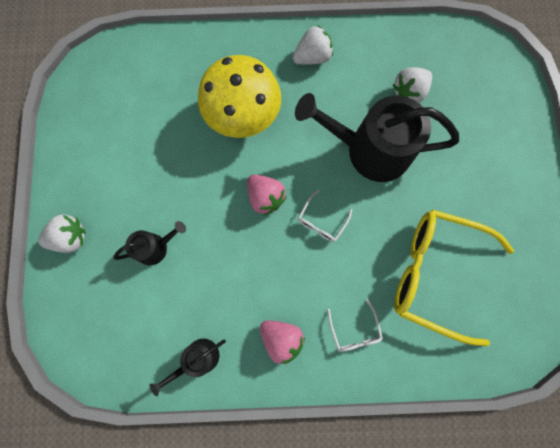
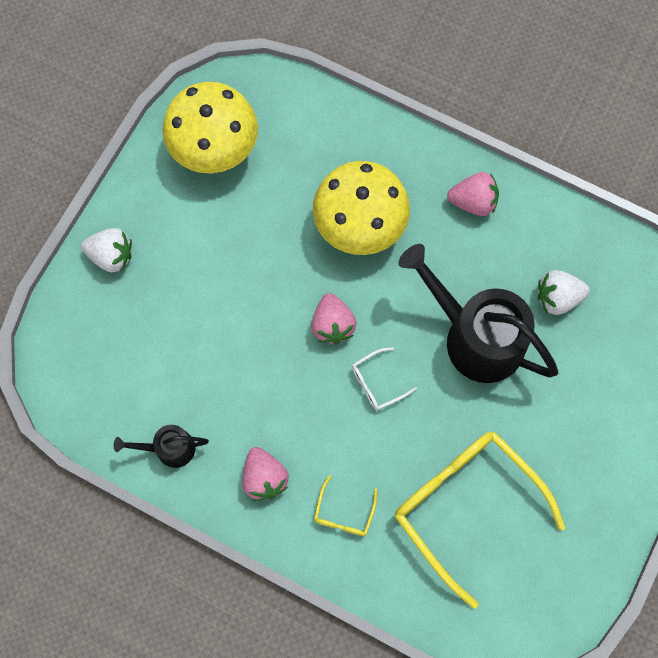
camera: 30 degrees right, 5 degrees down
black watering can [113,221,186,265] -> none
white strawberry [293,25,333,65] -> pink strawberry [447,172,499,216]
white glasses [327,299,383,352] -> yellow glasses [314,475,377,536]
none -> yellow mushroom [162,82,258,173]

